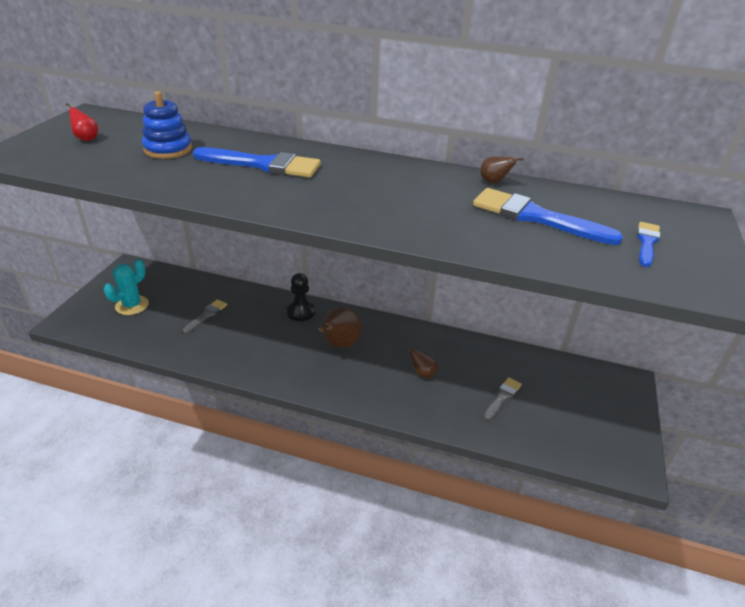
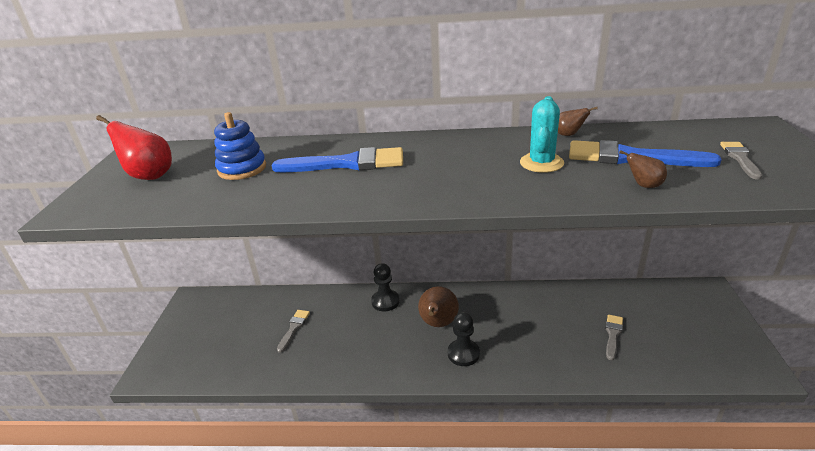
camera: 10 degrees left, 5 degrees down
red pear [66,103,98,141] -> red pear [96,115,172,180], size x1.85
turquoise cactus [104,259,149,315] -> turquoise cactus moved to [520,96,564,173]
brown pear [405,346,437,378] -> brown pear moved to [619,150,667,188]
blue brush [637,222,660,267] -> grey brush [720,142,762,180]
none -> black pawn [448,312,480,366]

